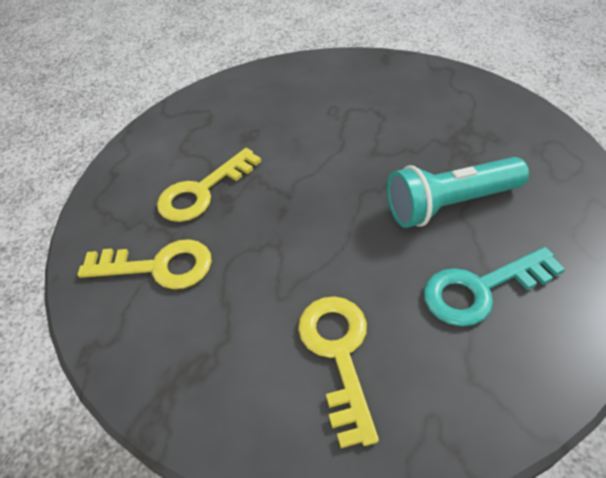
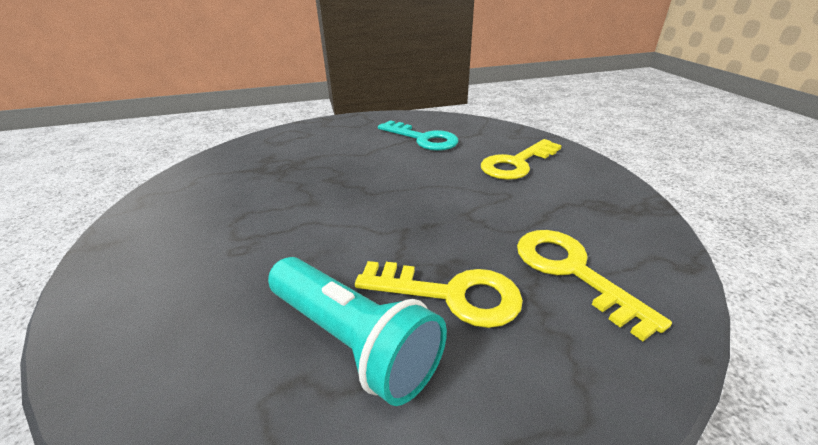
camera: 125 degrees left, 15 degrees down
turquoise flashlight [387,157,529,228] -> turquoise flashlight moved to [268,257,447,406]

